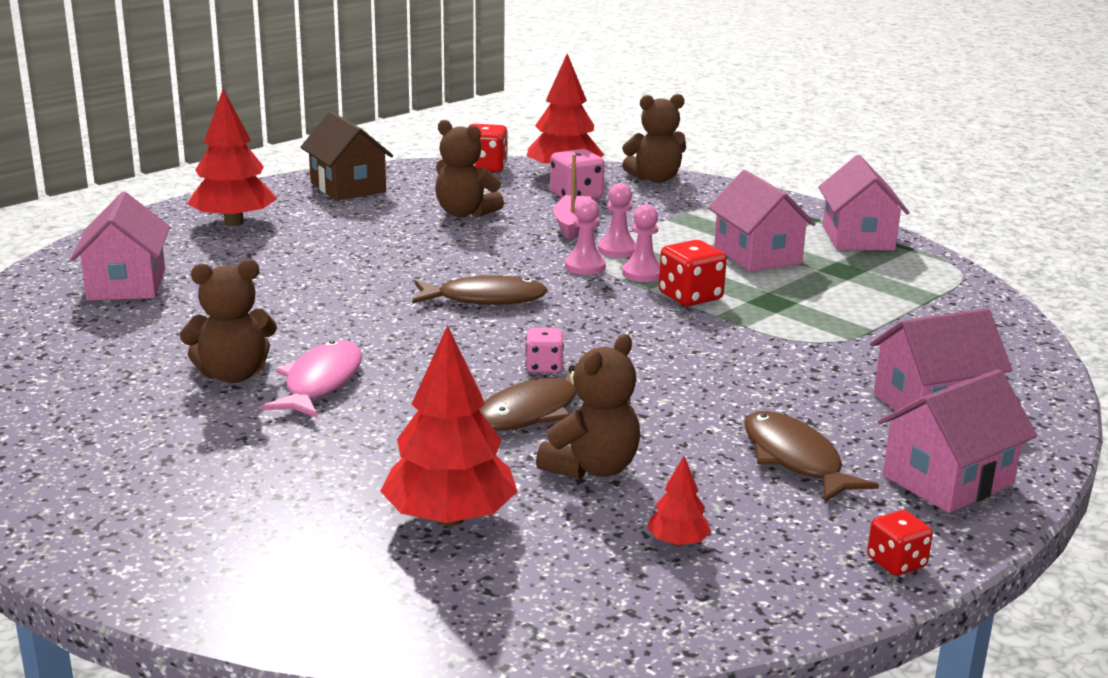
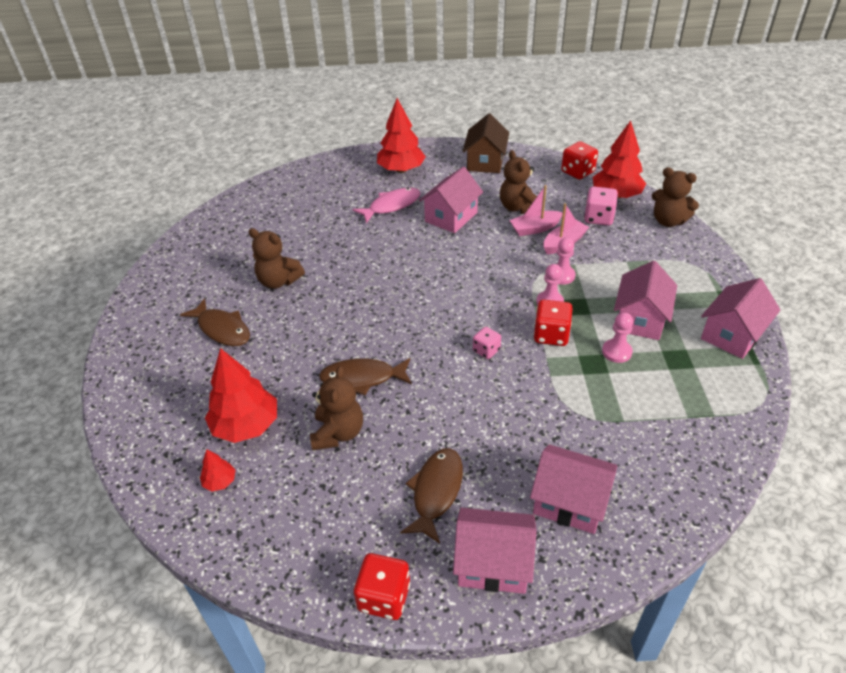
camera: 45 degrees right, 20 degrees up
pink house [70,192,170,300] -> pink house moved to [419,167,483,233]
pink fish [261,340,362,418] -> pink fish moved to [352,188,421,223]
brown fish [412,275,548,305] -> brown fish moved to [180,298,250,346]
pink dice [526,328,564,373] -> pink dice moved to [473,327,501,359]
brown teddy bear [536,334,640,479] -> brown teddy bear turned 75 degrees counterclockwise [310,366,363,450]
pink pawn [565,198,606,275] -> pink pawn moved to [602,312,633,363]
red tree [647,456,711,546] -> red tree moved to [200,449,236,491]
red dice [867,510,933,576] -> red dice [354,553,410,620], size x1.58
none -> pink boat [509,185,563,236]

